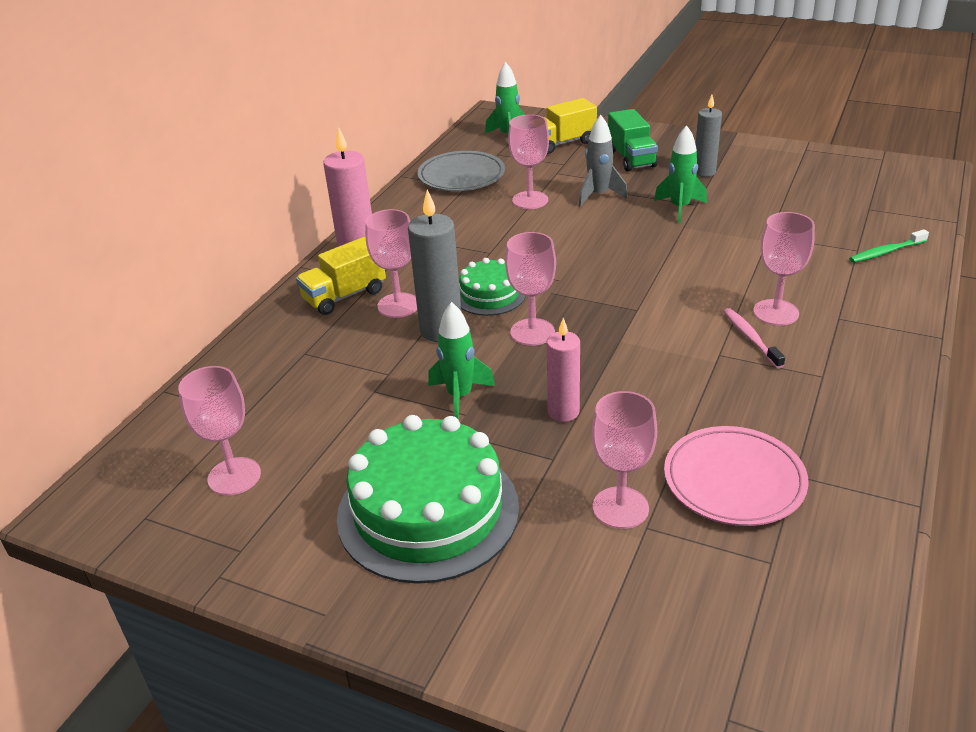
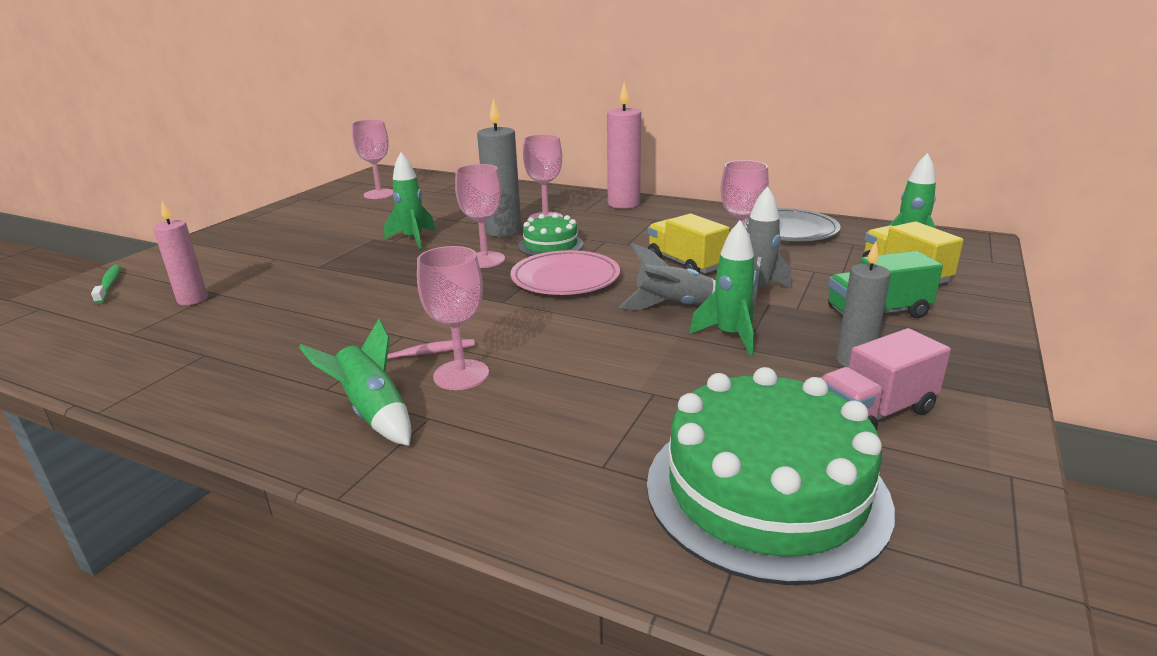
camera: 90 degrees right, 10 degrees down
yellow truck [296,237,386,315] -> yellow truck moved to [648,213,730,273]
green cake [337,415,519,584] -> green cake moved to [647,367,895,585]
pink candle [546,318,580,422] -> pink candle moved to [153,201,208,305]
pink goblet [592,391,657,529] -> none
pink plate [664,426,809,526] -> pink plate moved to [511,250,620,295]
green toothbrush [849,229,929,263] -> green toothbrush moved to [91,265,121,304]
none -> green rocket [299,319,411,446]
none -> grey rocket [619,243,716,310]
none -> pink truck [820,328,951,430]

